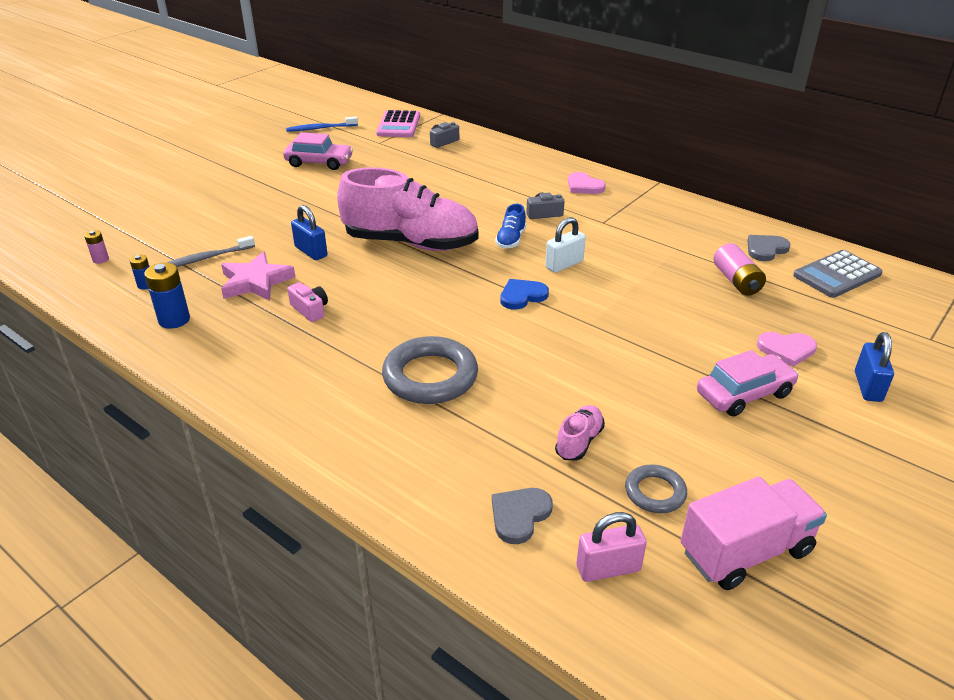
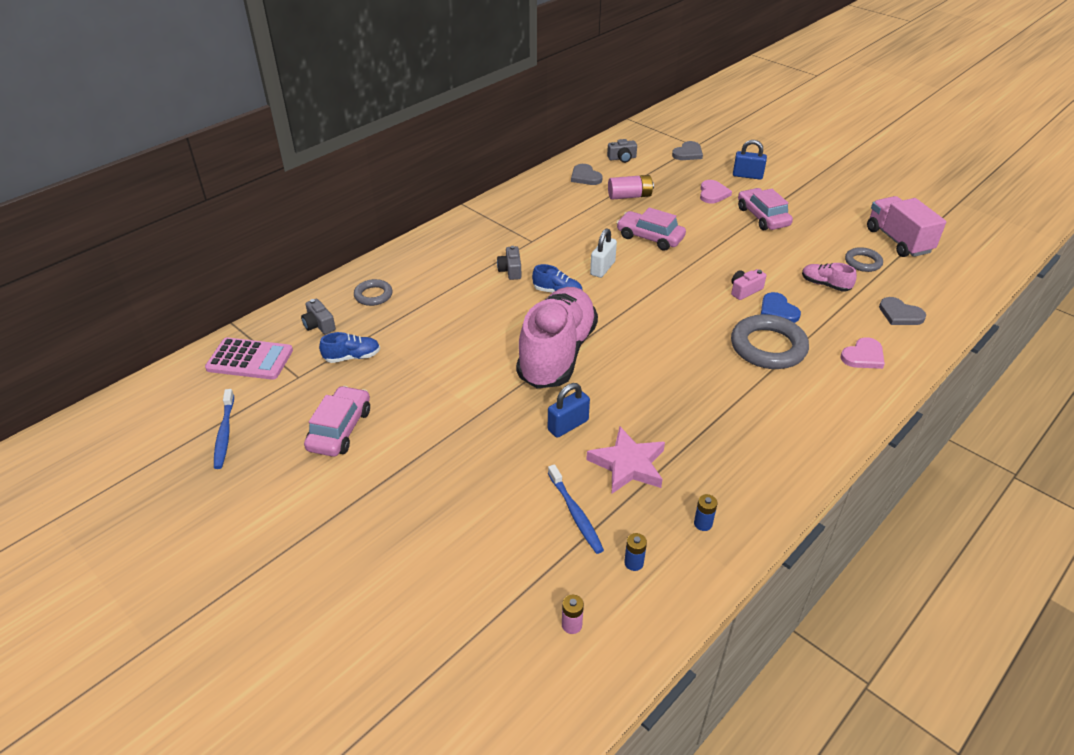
camera: 85 degrees left, 5 degrees up
blue battery [144,263,190,329] -> blue battery [694,494,718,531], size x0.56
grey toothbrush [167,236,255,267] -> blue toothbrush [548,464,604,554]
pink camera [287,282,328,322] -> pink camera moved to [731,269,766,300]
blue heart [500,279,549,310] -> blue heart moved to [761,292,801,323]
white padlock [545,217,586,273] -> white padlock turned 60 degrees clockwise [590,228,617,278]
pink heart [568,172,606,194] -> pink heart moved to [841,337,885,369]
pink padlock [576,512,647,582] -> none
grey calculator [793,250,883,298] -> grey camera [607,139,637,163]
none -> blue shoe [319,332,380,363]
none -> grey ring [354,279,393,306]
none -> pink car [616,207,686,251]
none -> grey heart [672,141,703,160]

